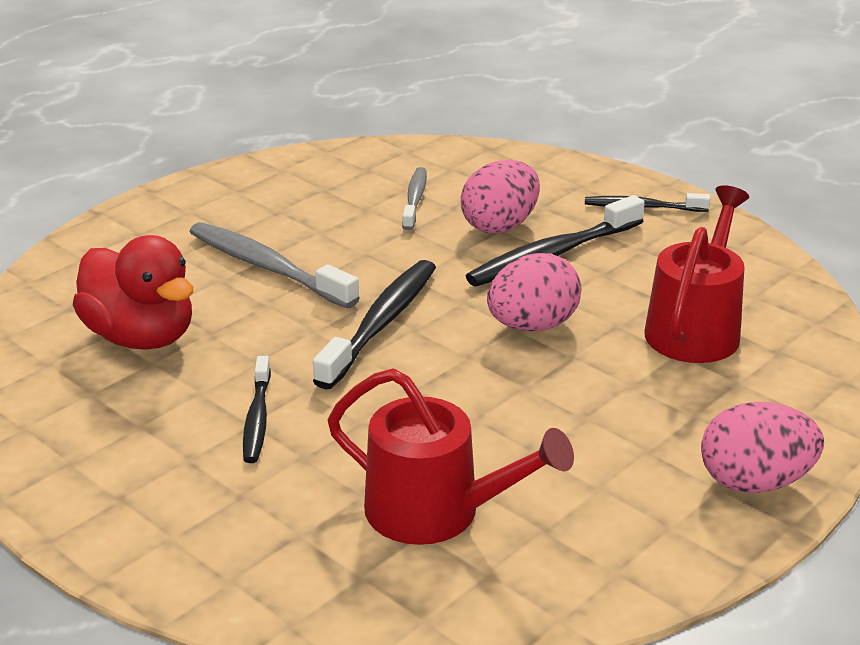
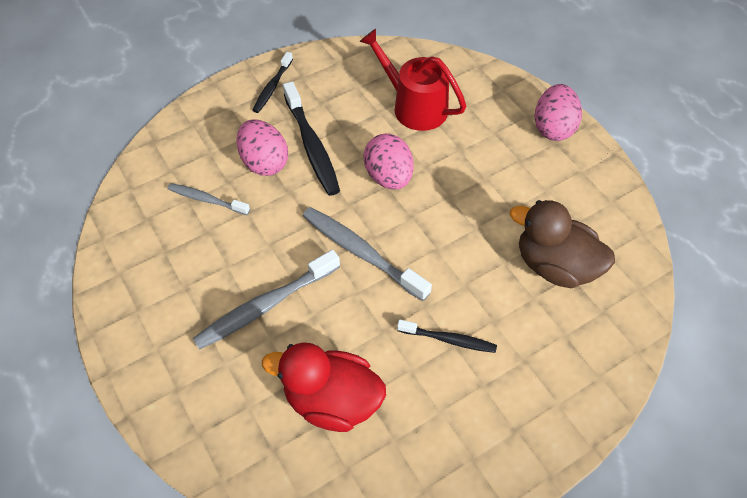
camera: 75 degrees left, 25 degrees up
red duck [73,235,193,350] -> red duck turned 135 degrees counterclockwise [262,342,386,432]
black toothbrush [313,260,436,389] -> grey toothbrush [303,207,432,301]
red watering can [327,369,574,545] -> brown duck [510,200,615,288]

